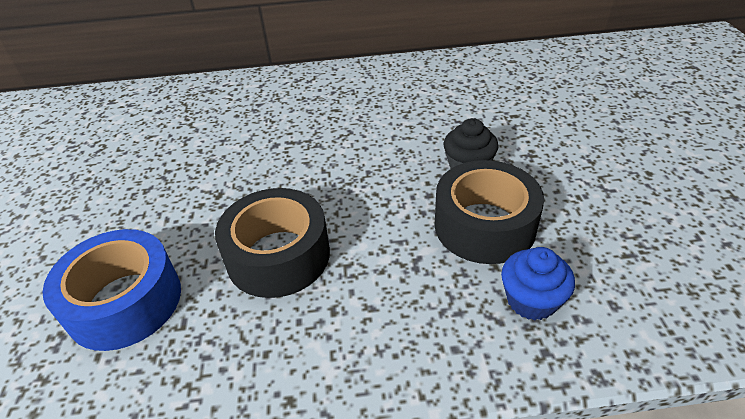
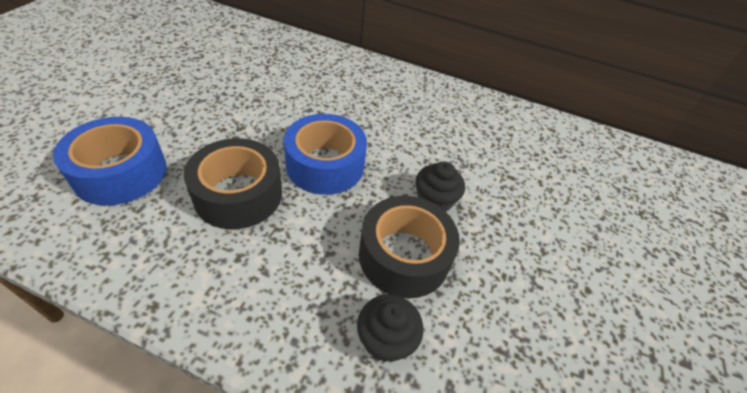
camera: 20 degrees right, 5 degrees up
blue cupcake [501,247,575,320] -> black cupcake [357,294,424,362]
none -> blue tape [283,114,367,195]

